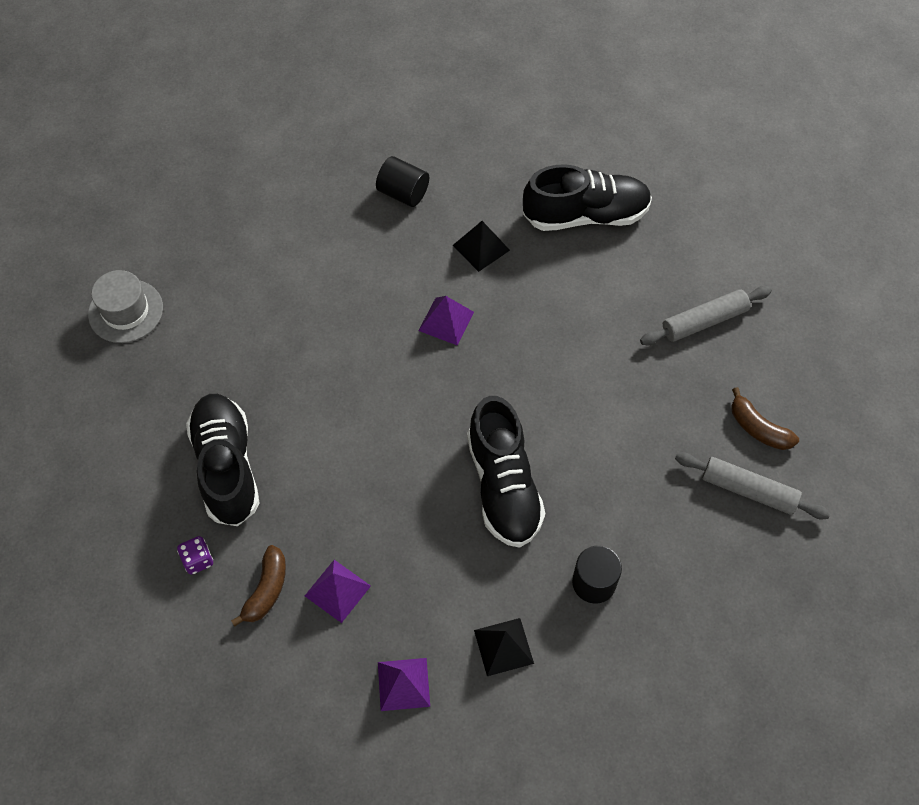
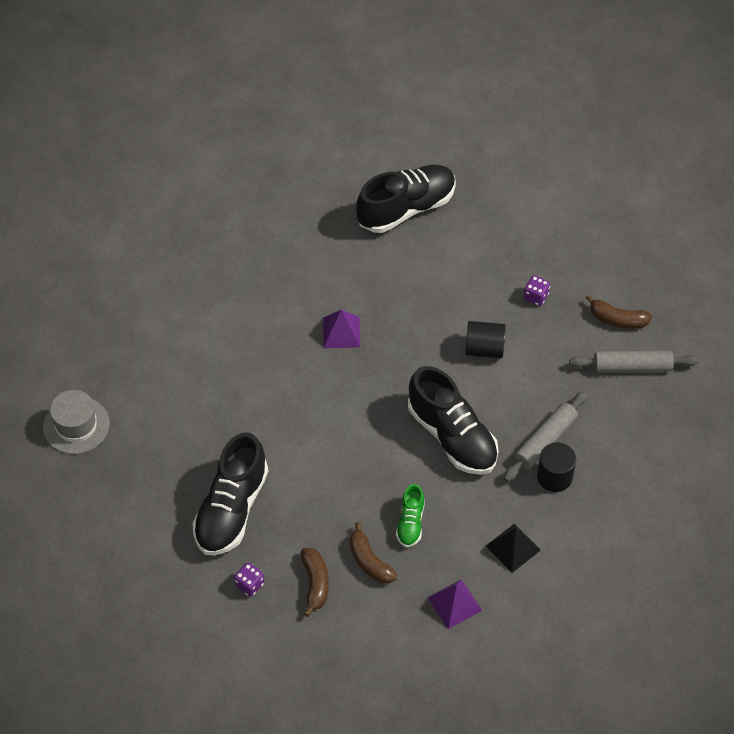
camera: 25 degrees left, 5 degrees down
black shoe [186,394,259,526] -> black shoe turned 120 degrees counterclockwise [192,432,268,555]
purple pyramid [305,560,371,623] -> brown banana [349,522,397,583]
black cylinder [376,156,429,207] -> black cylinder moved to [465,321,506,358]
black pyramid [453,221,510,272] -> none
grey rolling pin [640,286,772,345] -> grey rolling pin moved to [504,391,588,482]
none -> green shoe [396,484,425,547]
none -> purple dice [524,275,550,306]

